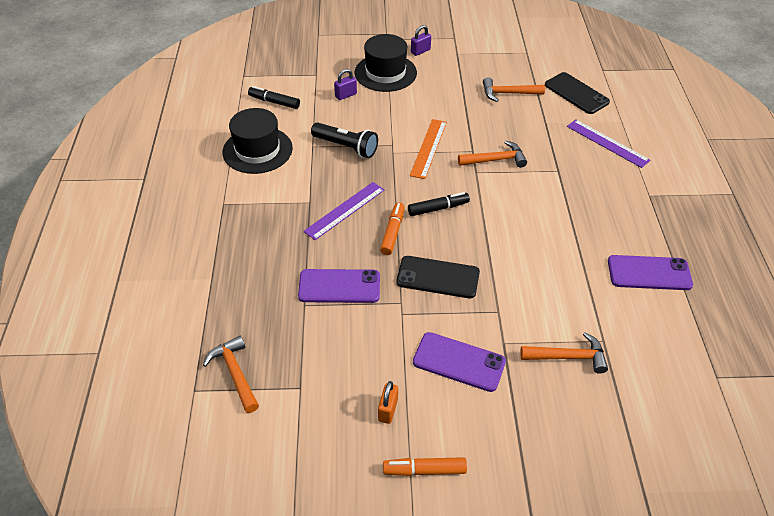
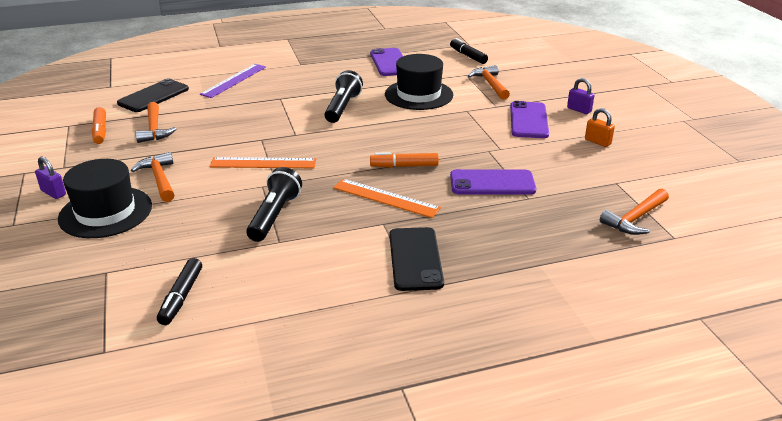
camera: 105 degrees left, 15 degrees down
black hat [223,108,293,174] -> black hat moved to [385,54,453,110]
purple phone [298,269,380,303] -> purple phone turned 75 degrees counterclockwise [450,169,536,195]
purple ruler [303,182,384,240] -> orange ruler [333,179,441,218]
purple padlock [334,69,357,100] -> purple padlock moved to [567,78,595,114]
orange padlock [378,381,398,424] -> orange padlock turned 45 degrees clockwise [585,108,615,147]
orange marker [383,457,467,476] -> orange marker moved to [92,107,106,144]
black phone [396,256,480,298] -> black phone moved to [389,227,444,291]
black marker [408,192,470,216] -> black marker moved to [450,38,488,64]
orange hammer [458,141,527,168] -> orange hammer moved to [131,152,175,202]
none -> black flashlight [324,70,363,123]

